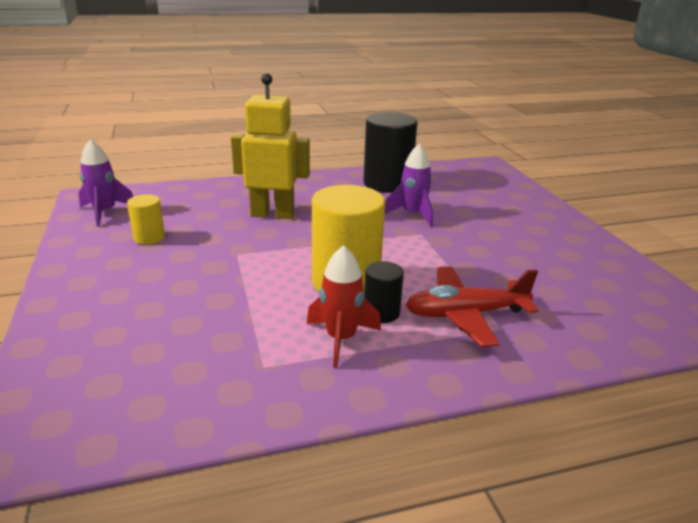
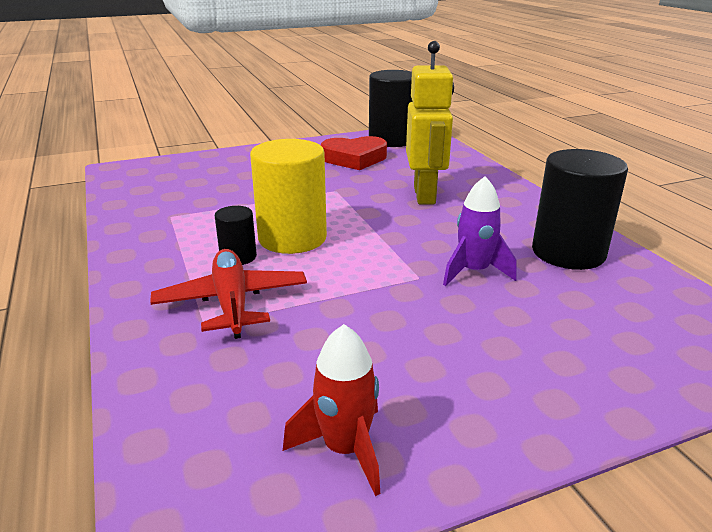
camera: 85 degrees right, 0 degrees up
purple rocket [78,139,133,226] -> black cylinder [369,70,413,147]
yellow cylinder [127,194,165,244] -> red heart [321,136,387,170]
red rocket [307,245,381,368] -> red rocket moved to [283,324,380,496]

